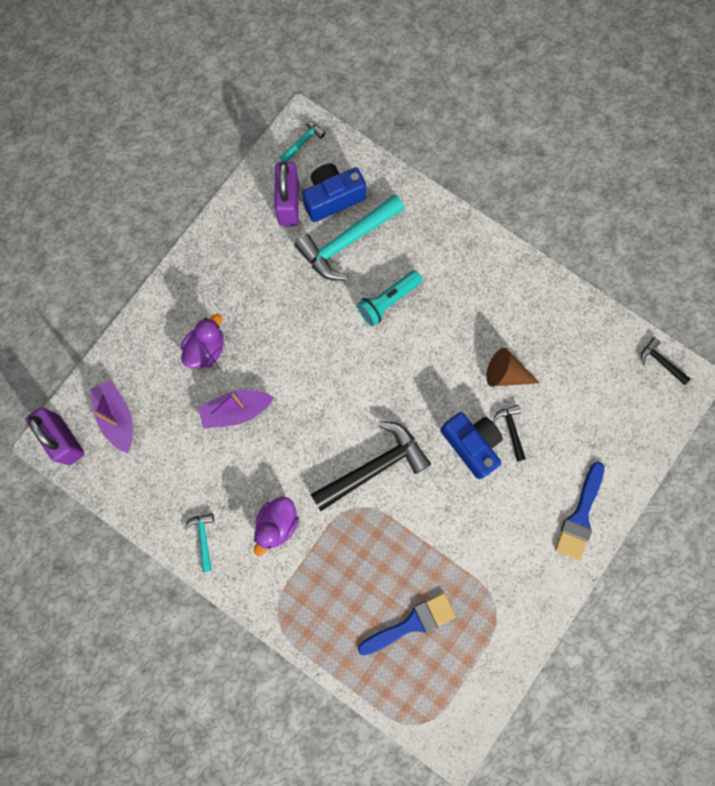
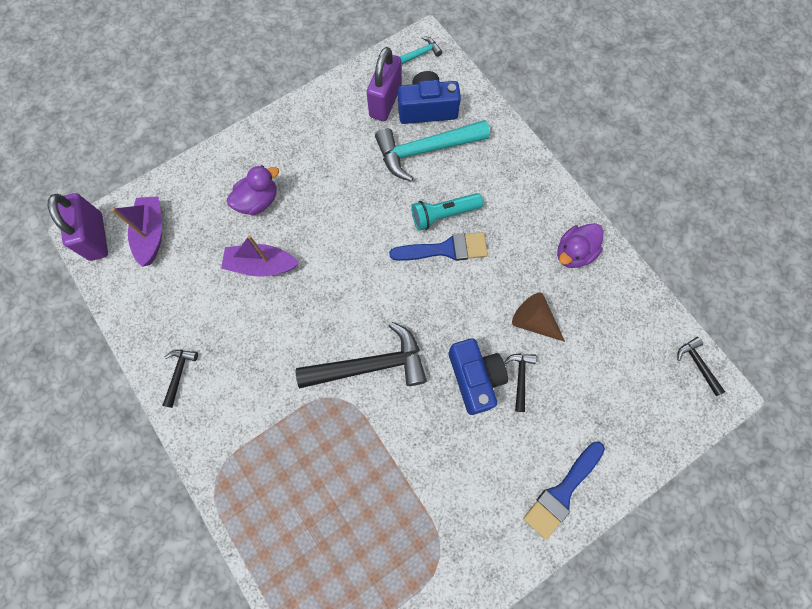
camera: 20 degrees right, 5 degrees down
turquoise hammer [184,513,214,572] -> black hammer [162,350,198,408]
purple duck [254,497,299,556] -> purple duck moved to [557,223,604,268]
blue brush [358,592,456,656] -> blue brush moved to [389,232,488,261]

